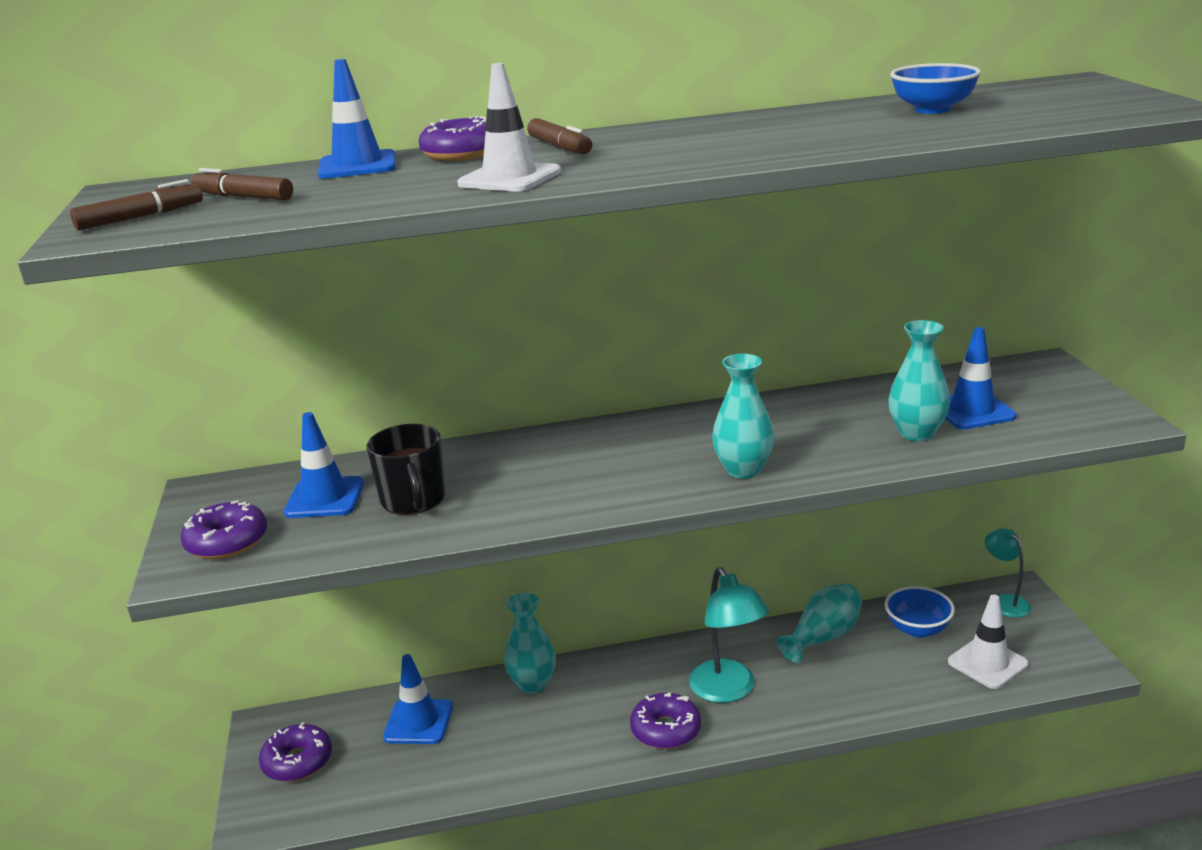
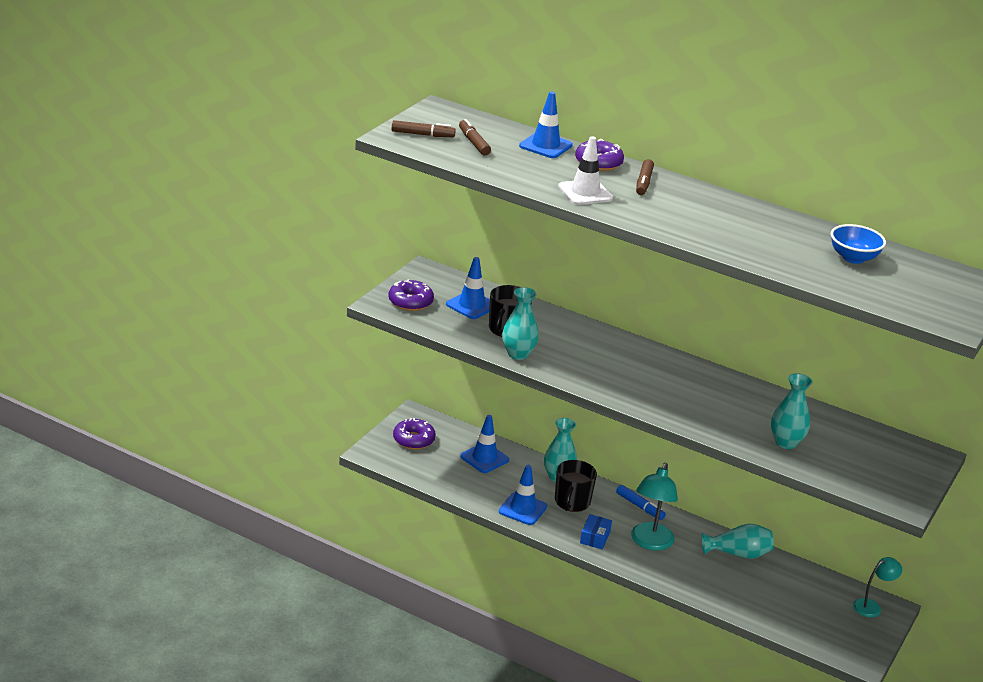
camera: 35 degrees right, 5 degrees up
purple donut [630,693,701,749] -> blue box [580,514,612,549]
turquoise vase [712,354,774,479] -> turquoise vase moved to [502,287,539,360]
blue bowl [885,586,955,638] -> none
blue traffic cone [945,327,1016,429] -> blue traffic cone moved to [499,465,547,525]
white traffic cone [948,595,1028,689] -> none
turquoise lamp [985,528,1031,618] -> turquoise lamp turned 45 degrees clockwise [853,557,902,617]
none -> black mug [555,460,597,512]
none -> blue marker [616,485,666,520]

